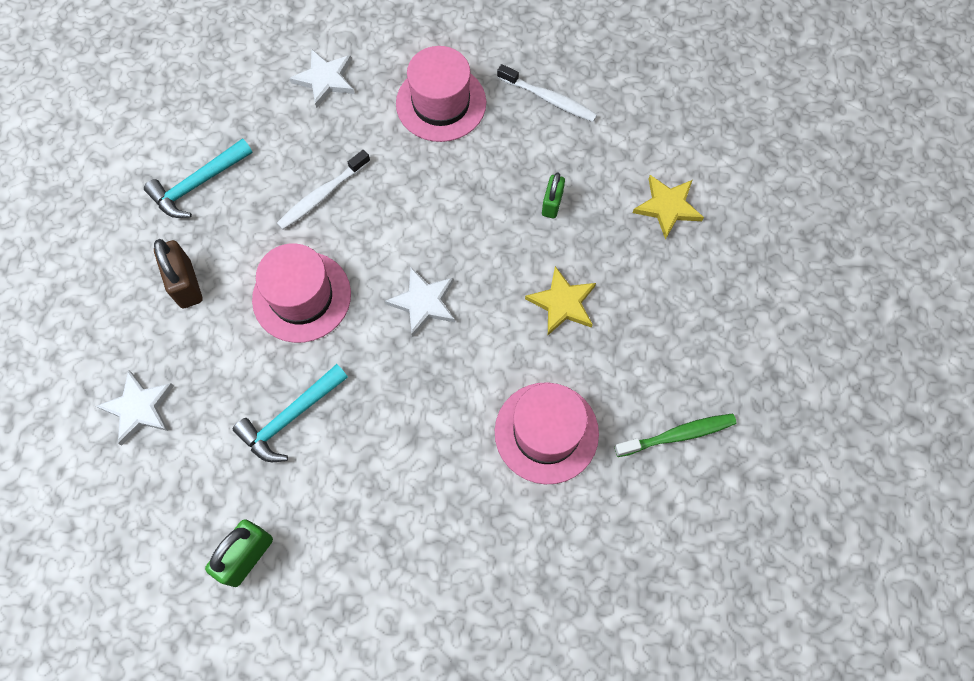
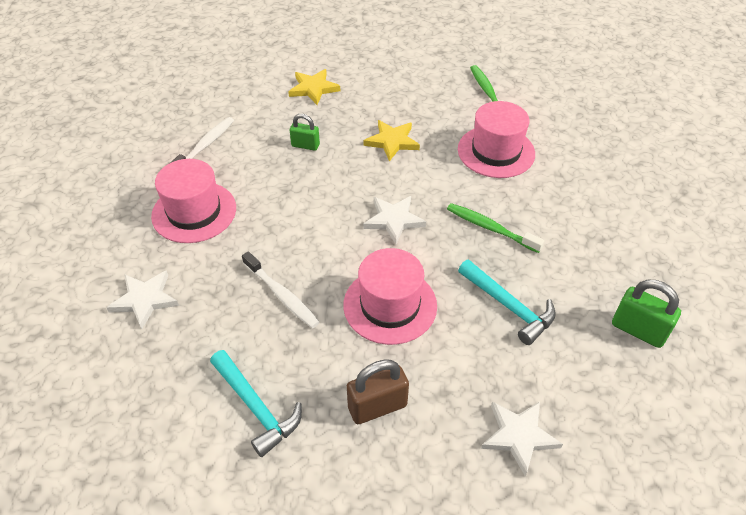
camera: 90 degrees left, 20 degrees down
none -> green toothbrush [447,203,544,253]

